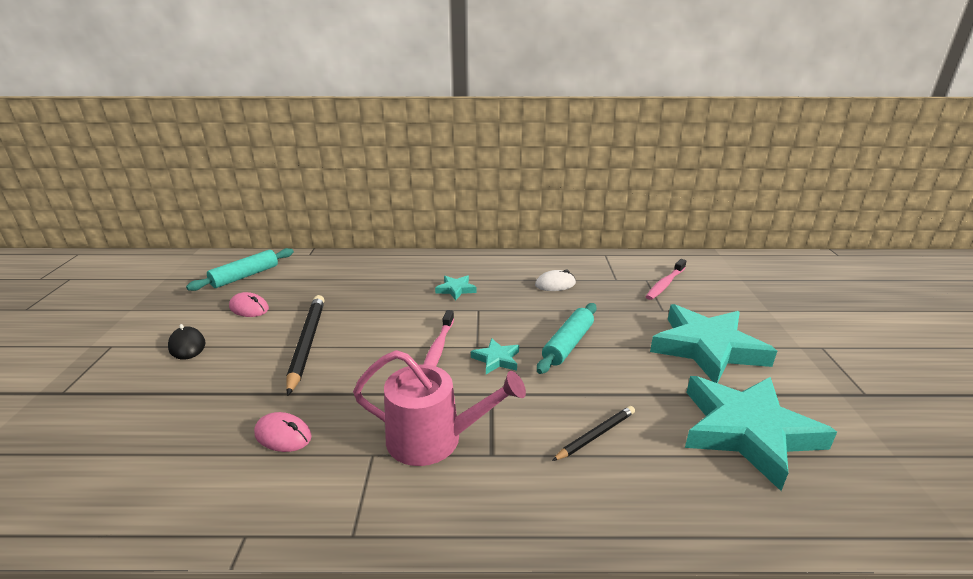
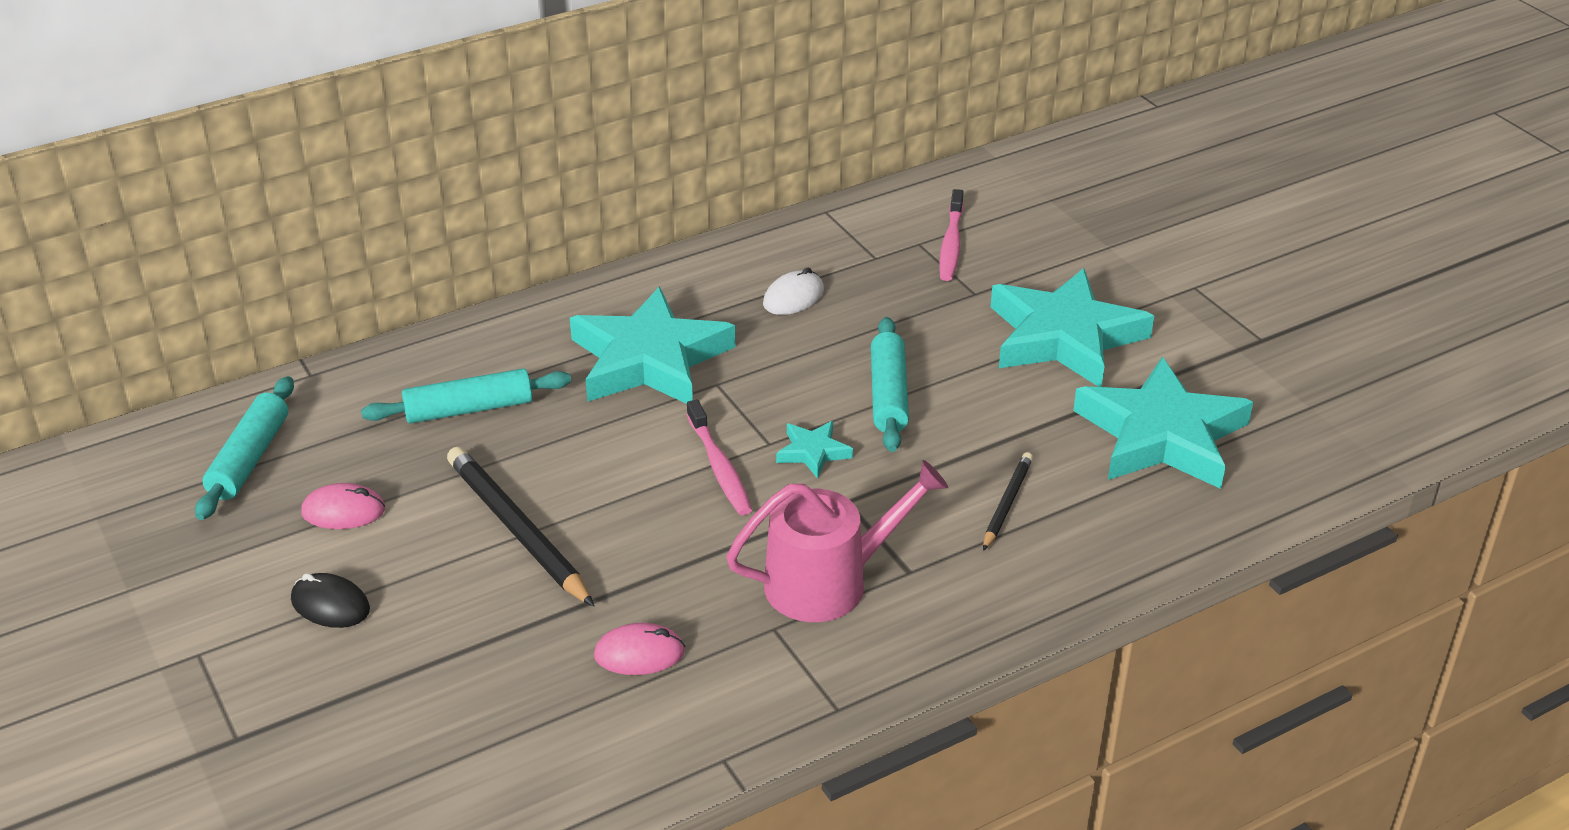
camera: 30 degrees left, 10 degrees up
turquoise star [435,275,477,300] -> turquoise star [570,286,736,404], size x2.32
none -> turquoise rolling pin [361,368,571,423]

